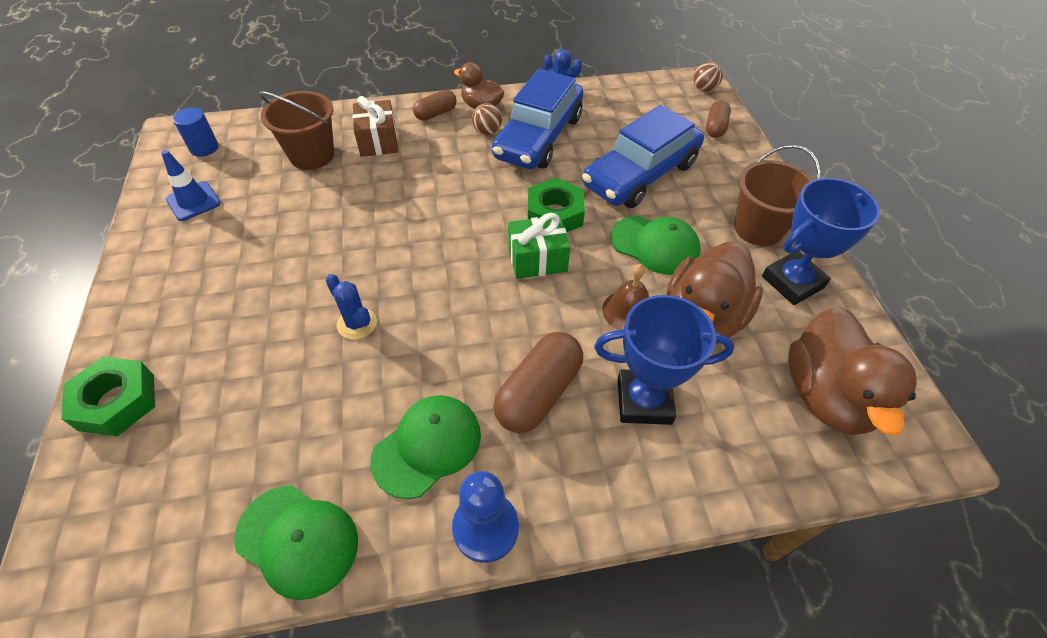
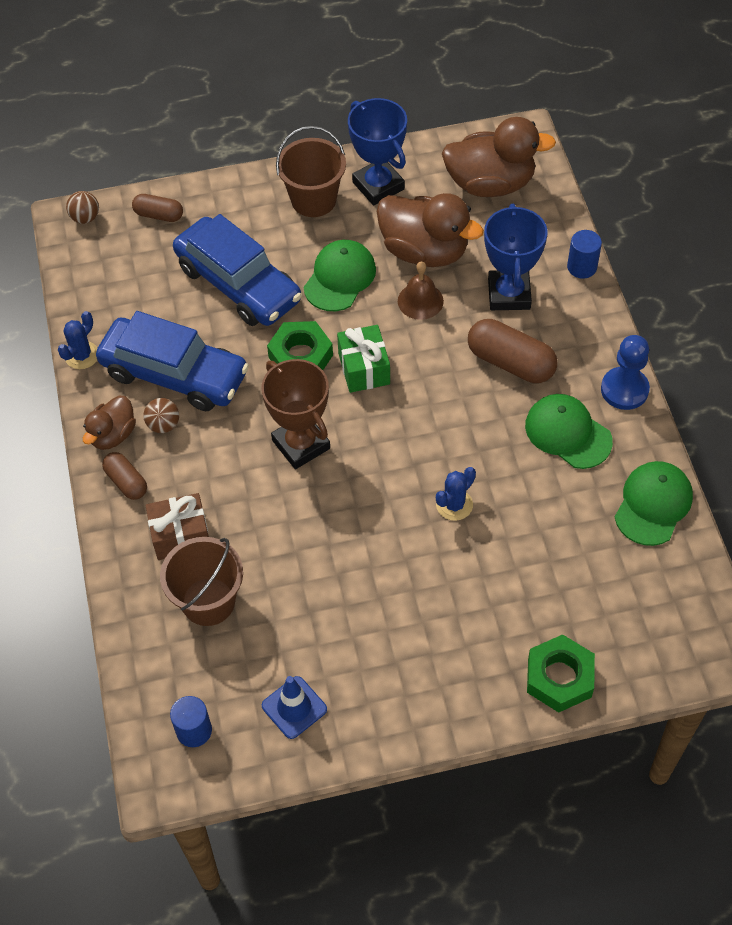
camera: 90 degrees left, 5 degrees up
none -> brown trophy [261,359,330,469]
none -> blue cylinder [567,230,602,279]

